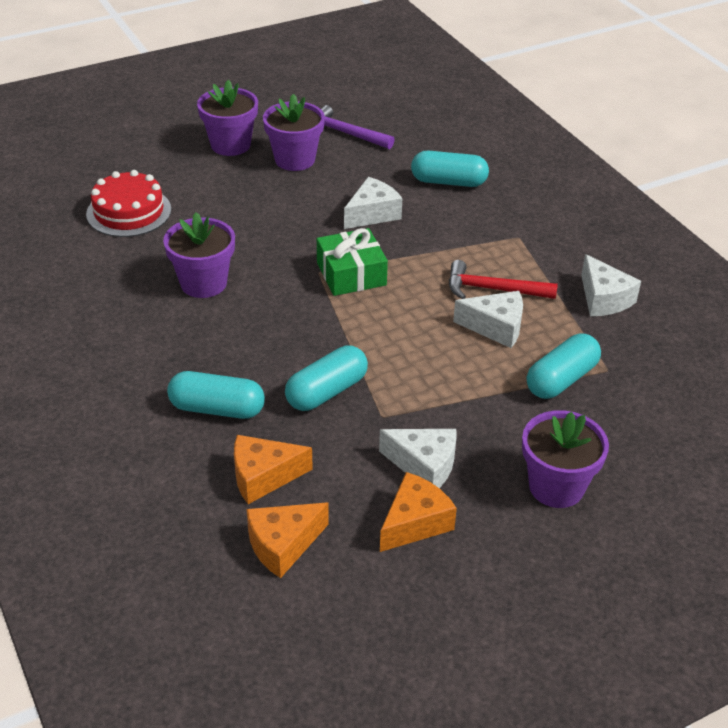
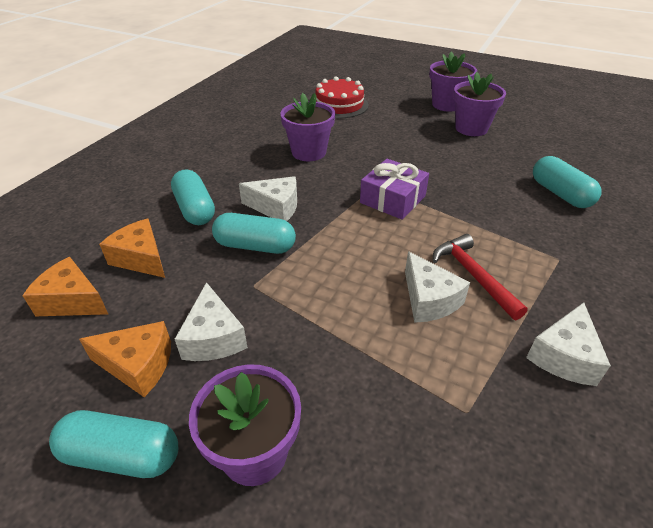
camera: 55 degrees right, 0 degrees up
green gift [317,228,388,296] -> purple gift [360,159,429,220]
purple hammer [321,105,394,149] -> none
white cheese [344,177,402,229] -> white cheese moved to [239,176,297,221]
turquoise capsule [527,334,601,399] -> turquoise capsule moved to [49,410,178,478]

